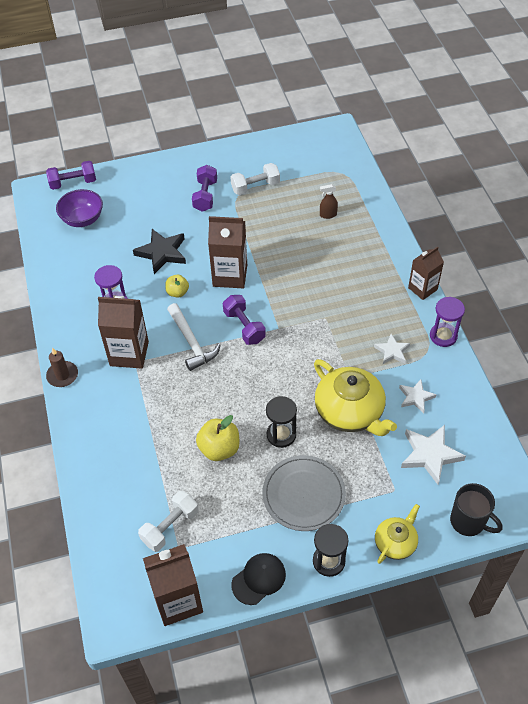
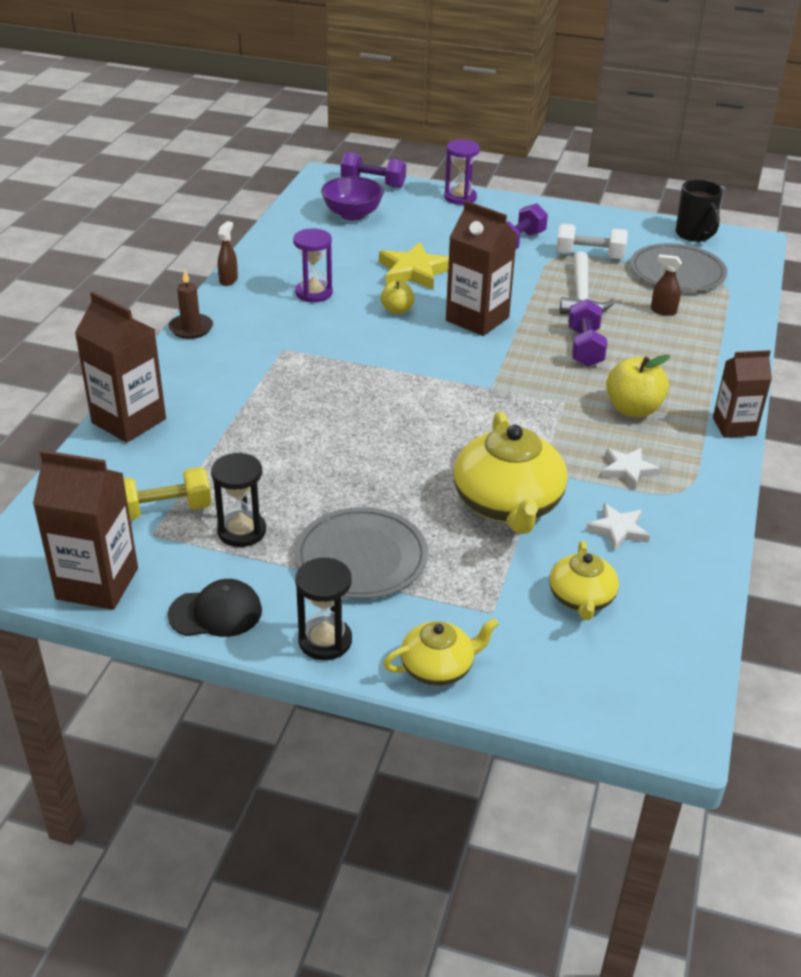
camera: 30 degrees right, 15 degrees down
brown carton [98,296,149,369] -> brown carton moved to [75,292,166,443]
black star [133,229,186,274] -> yellow star [379,242,449,290]
white dumbbell [138,491,199,552] -> yellow dumbbell [124,467,211,520]
white hammer [167,303,220,371] -> white hammer moved to [560,252,614,314]
yellow apple [196,415,239,461] -> yellow apple moved to [606,355,670,417]
purple dumbbell [223,295,266,345] -> purple dumbbell moved to [568,299,608,367]
black hourglass [266,396,297,448] -> black hourglass moved to [211,453,266,547]
white star [401,425,466,485] -> yellow teapot [549,541,619,620]
purple hourglass [430,297,465,347] -> purple hourglass moved to [444,140,480,205]
black mug [450,483,503,536] -> black mug moved to [676,179,723,242]
none -> brown spray bottle [218,221,238,286]
none -> grey plate [630,243,727,292]

